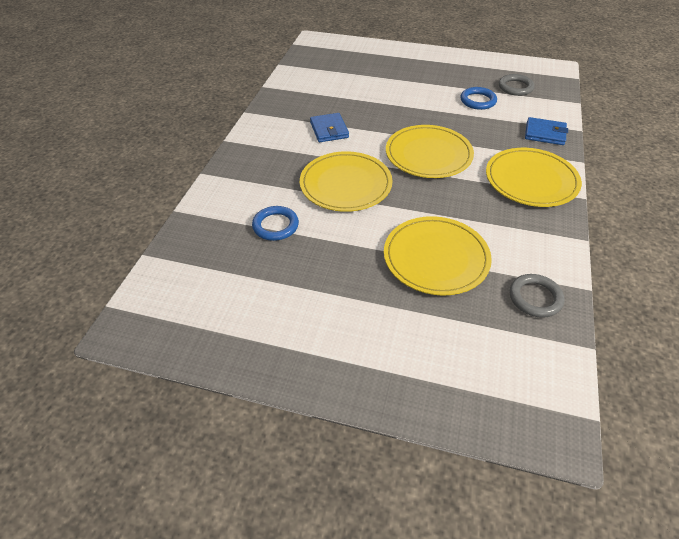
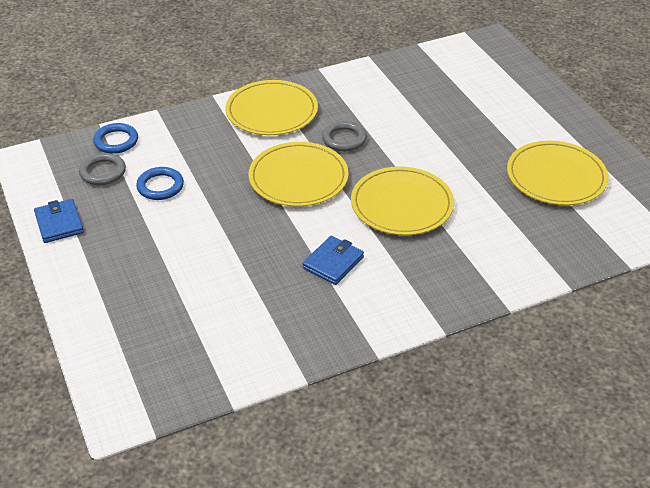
camera: 130 degrees left, 5 degrees down
blue ring [252,206,299,241] -> blue ring moved to [93,123,138,154]
yellow plate [384,216,492,296] -> yellow plate moved to [507,141,608,205]
grey ring [509,274,564,318] -> grey ring moved to [322,121,367,151]
blue wallet [525,117,568,145] -> blue wallet moved to [34,199,84,243]

